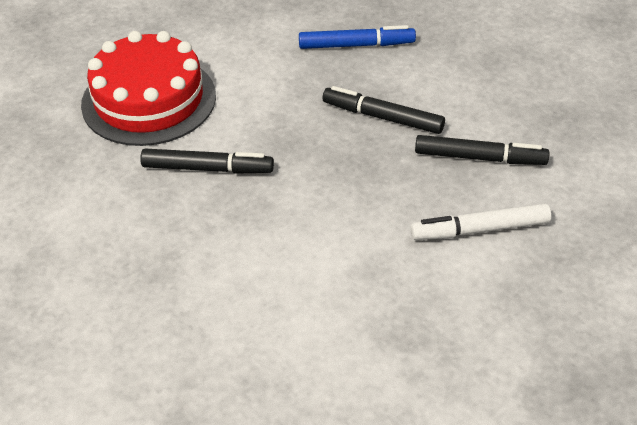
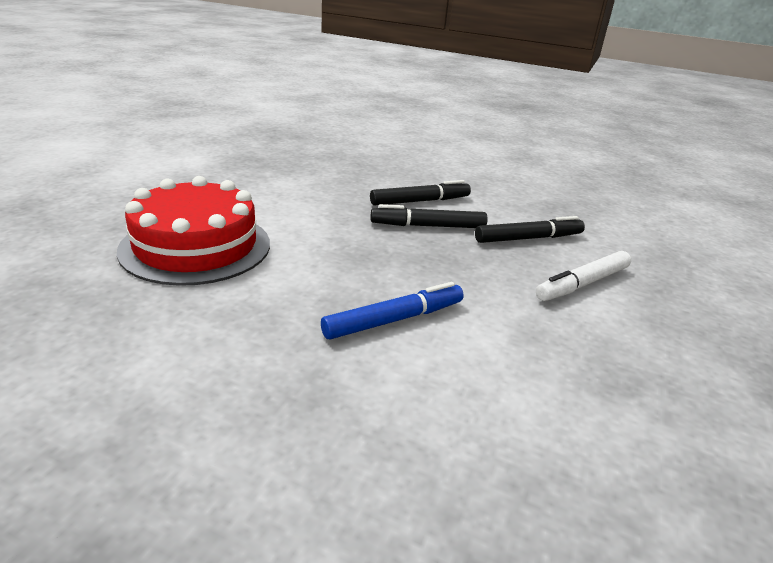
camera: 30 degrees left, 15 degrees down
black marker [140,148,274,174] -> black marker moved to [370,180,471,206]
blue marker [299,25,416,49] -> blue marker moved to [321,282,464,339]

